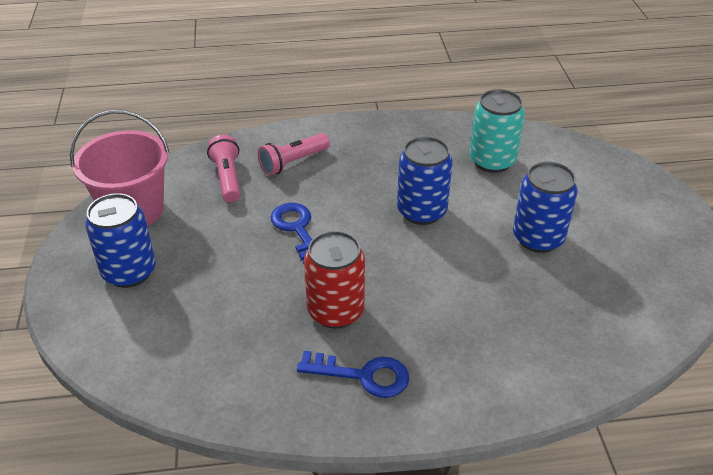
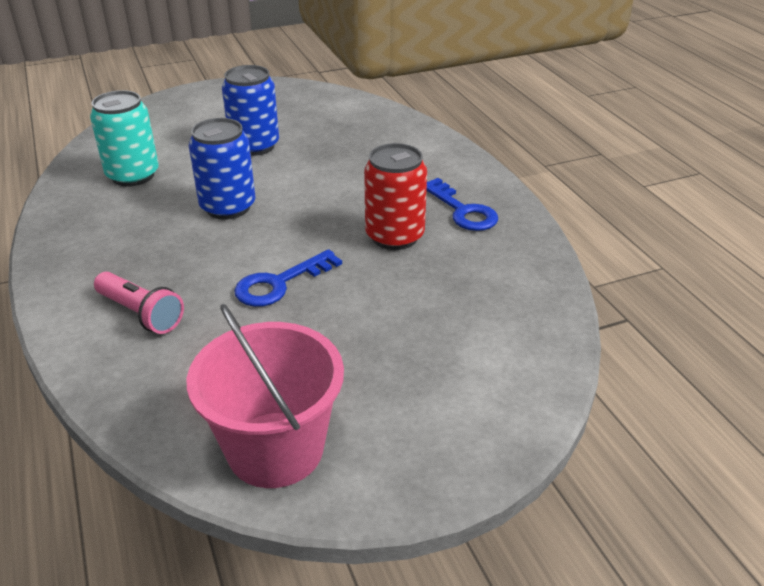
camera: 105 degrees left, 5 degrees down
blue can [85,193,156,288] -> none
pink flashlight [207,135,240,203] -> none
blue key [297,351,409,398] -> blue key turned 150 degrees clockwise [427,178,498,231]

